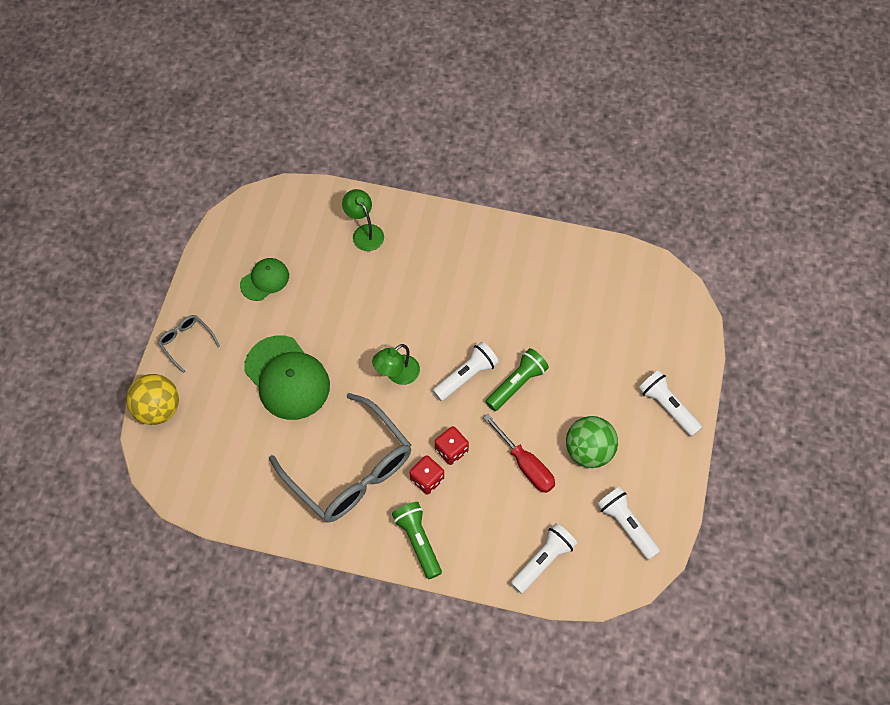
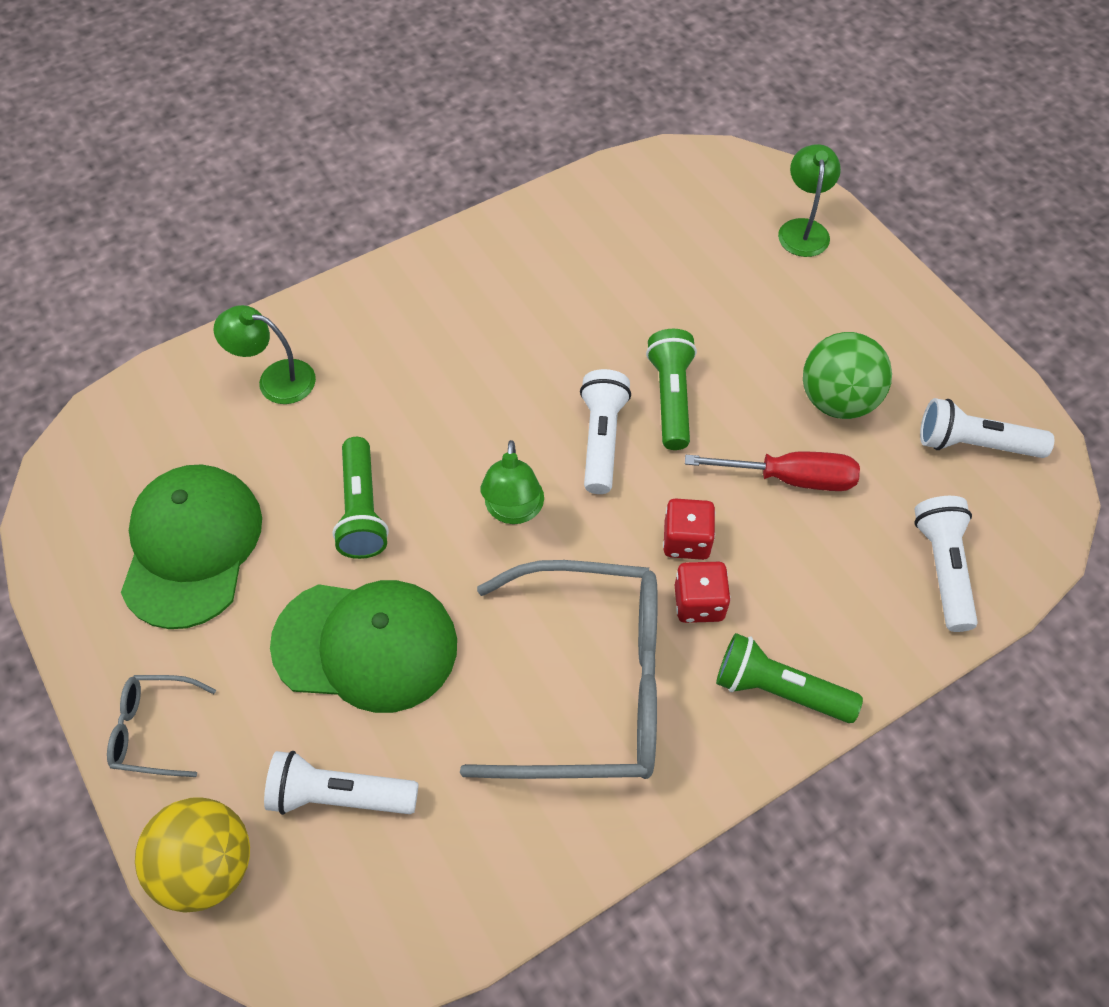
camera: 45 degrees left, 5 degrees down
green cap [240,258,289,301] -> green cap [121,464,262,629], size x1.79
white flashlight [638,370,702,437] -> white flashlight moved to [264,751,418,815]
none -> green flashlight [332,437,389,559]
none -> green lamp [778,144,841,257]

